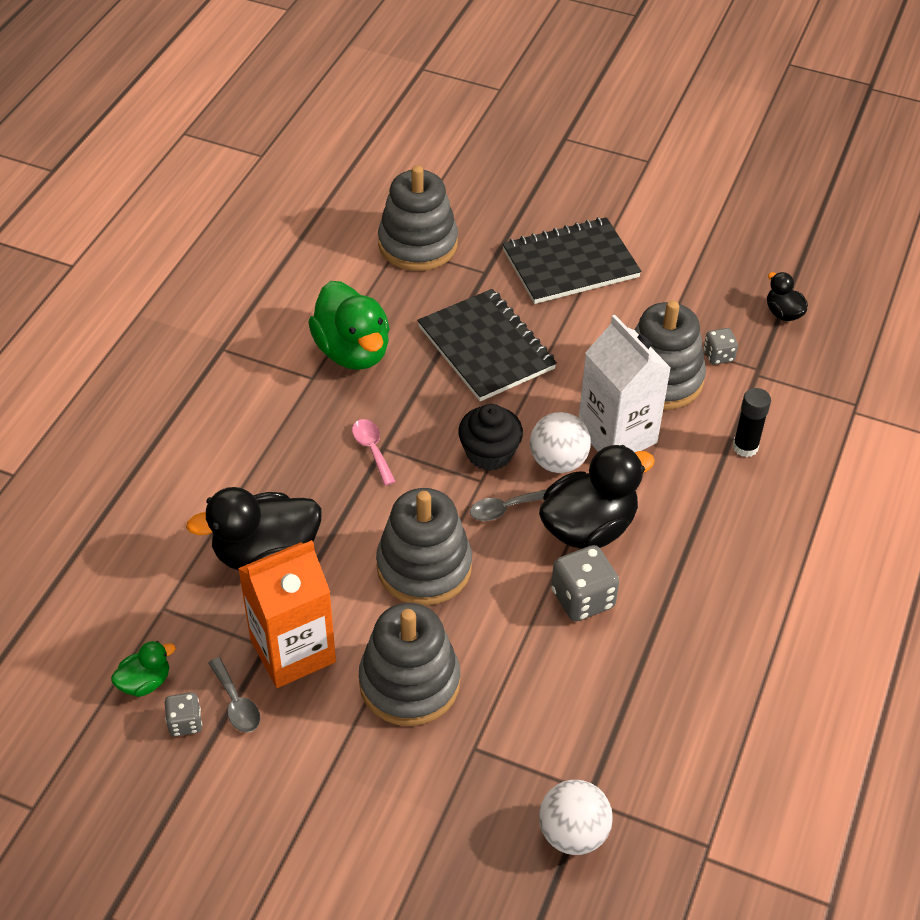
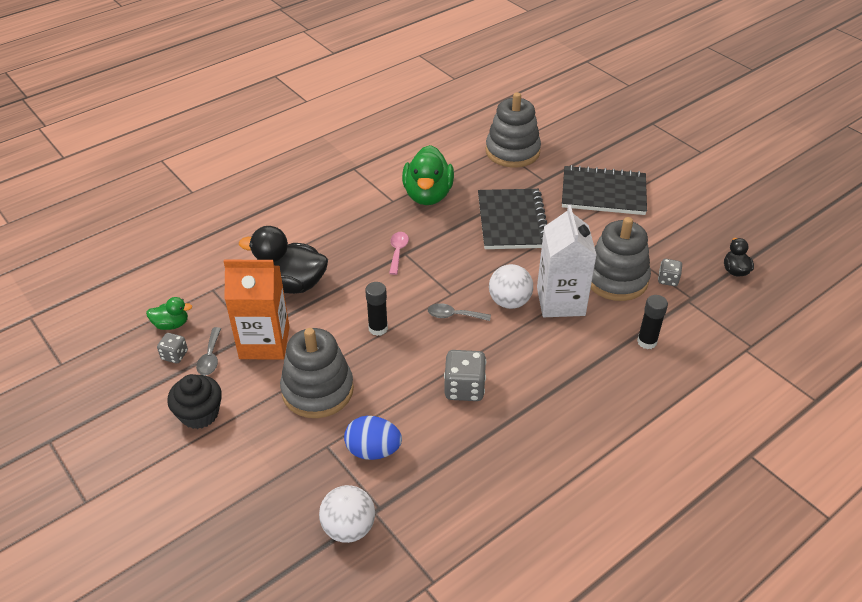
camera: 30 degrees right, 5 degrees down
grey stacking toy [376,488,472,606] -> black glue stick [365,282,388,336]
black cupcake [458,404,523,471] -> black cupcake moved to [167,374,222,429]
black duck [539,445,655,549] -> none
none -> blue egg [344,416,402,460]

